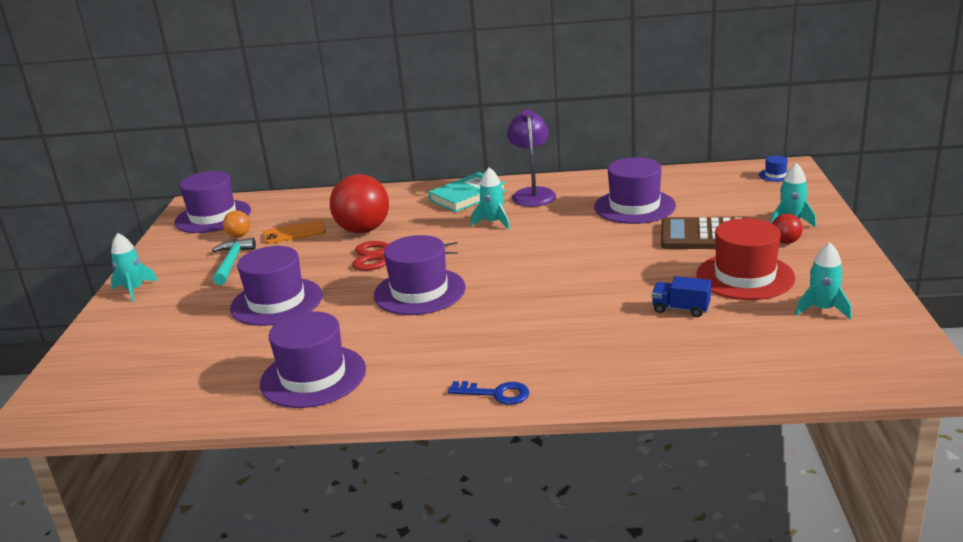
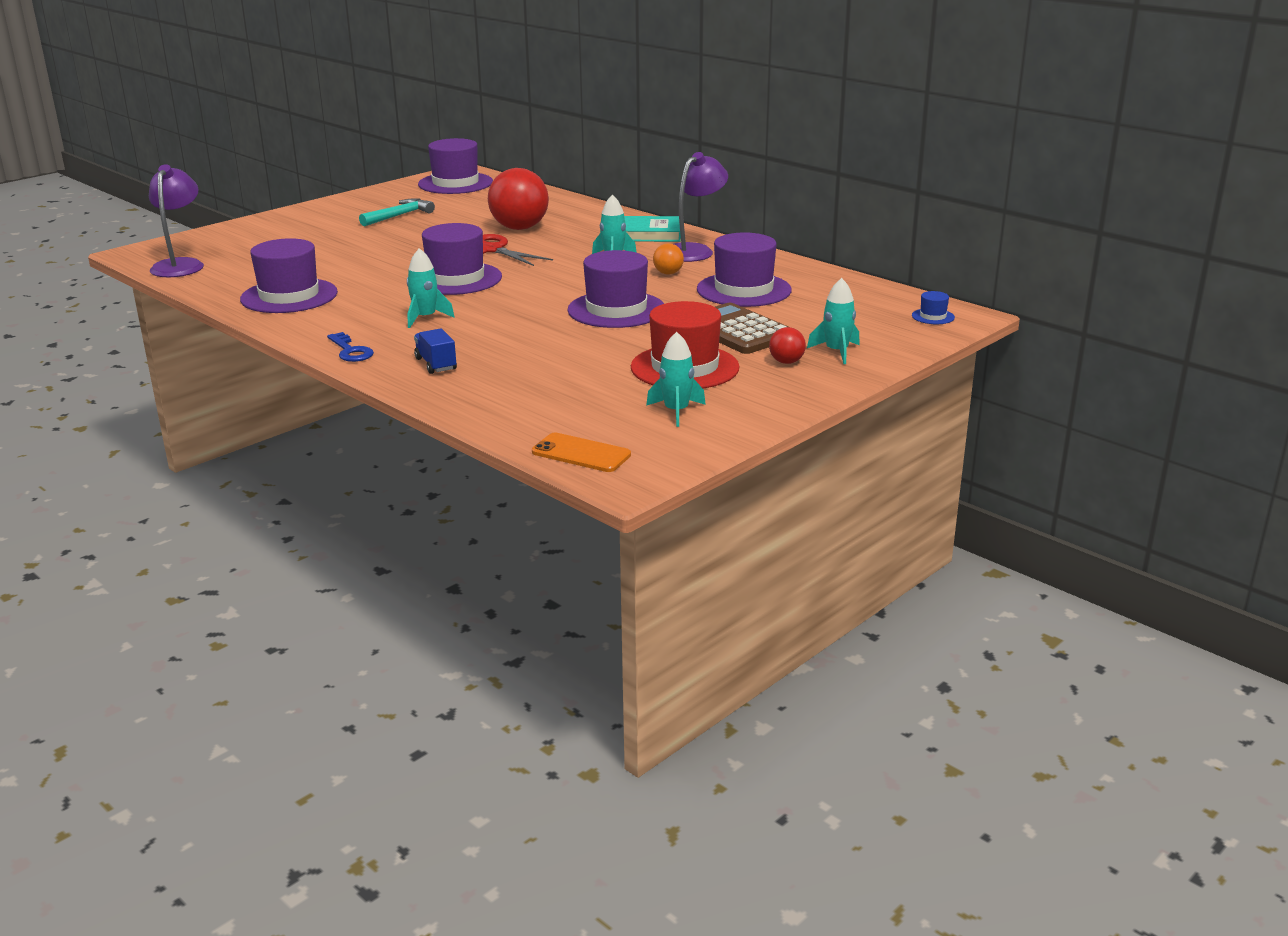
camera: 40 degrees right, 0 degrees up
turquoise rocket [111,233,158,302] -> turquoise rocket moved to [407,248,455,328]
orange ball [223,210,250,237] -> orange ball moved to [653,243,684,275]
purple hat [230,246,323,326] -> purple hat moved to [567,250,664,328]
orange phone [263,220,326,244] -> orange phone moved to [532,433,631,472]
blue truck [652,276,711,317] -> blue truck moved to [414,328,457,374]
none -> purple lamp [149,164,204,277]

